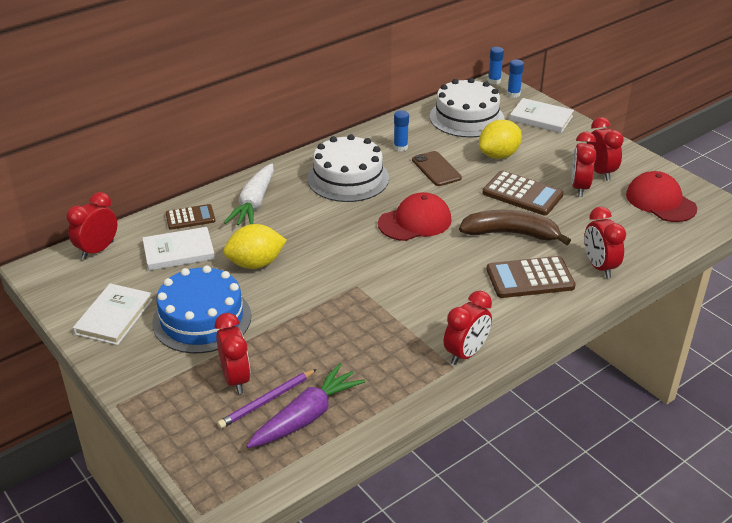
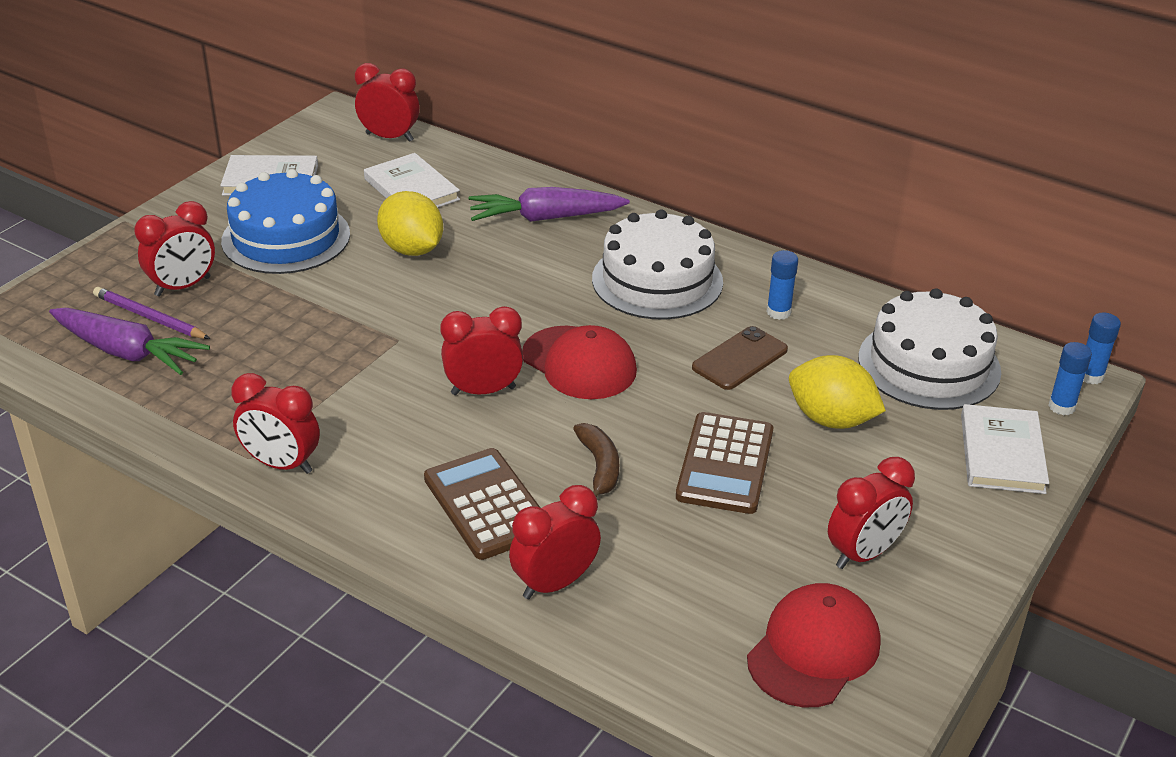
camera: 70 degrees right, 0 degrees up
brown calculator [165,204,215,230] -> none
white carrot [224,163,274,226] -> purple carrot [469,187,630,222]
brown banana [459,210,571,245] -> brown banana [573,423,619,497], size x0.59
red clock [571,132,597,197] -> red clock moved to [440,306,523,395]

